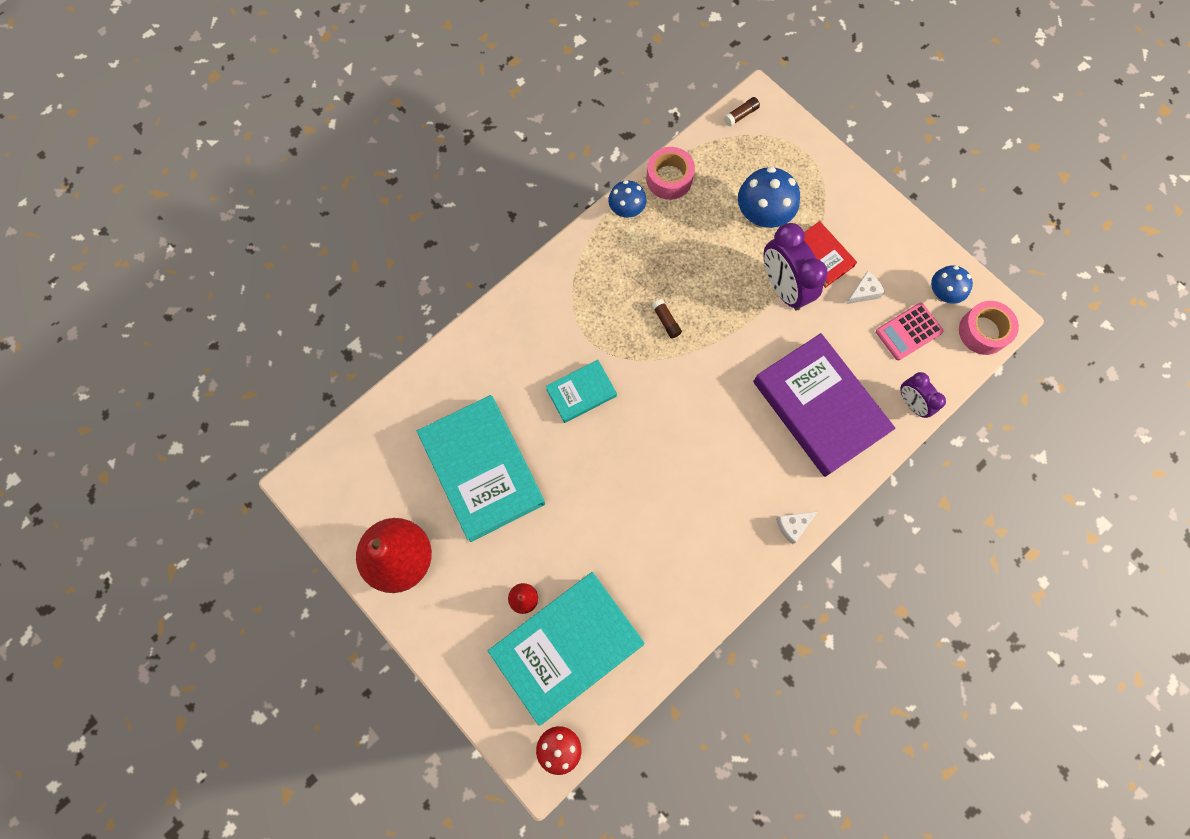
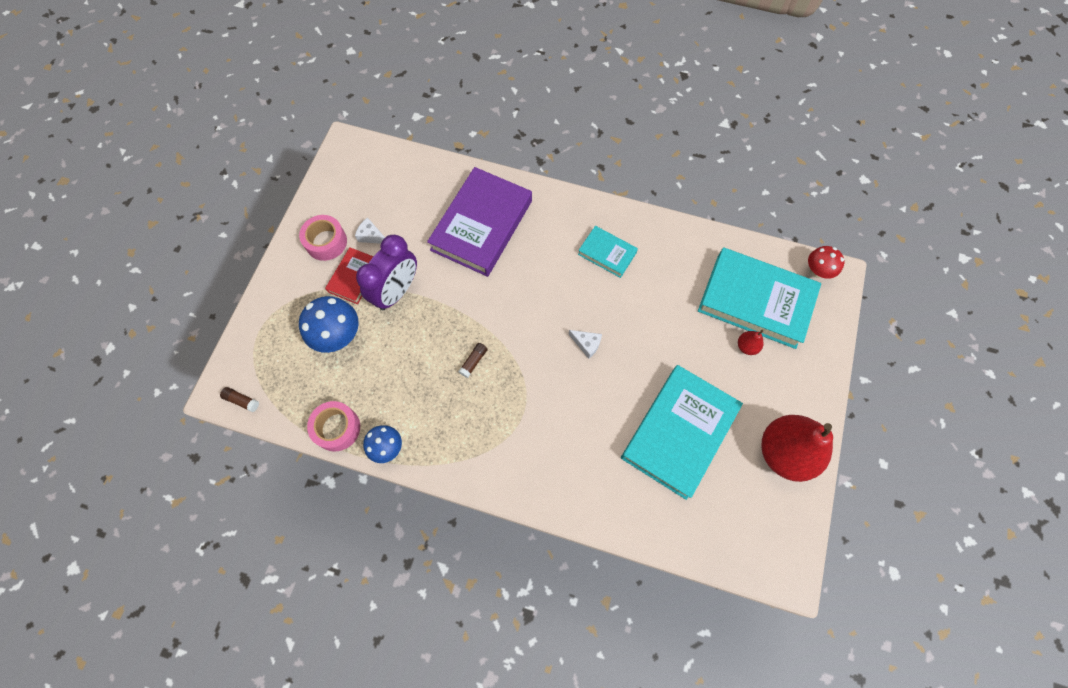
camera: 120 degrees left, 5 degrees down
turquoise book [546,360,617,423] -> turquoise book moved to [578,226,638,278]
white cheese [776,511,818,544] -> white cheese moved to [569,330,602,359]
pink calculator [876,303,944,360] -> none
purple clock [900,372,946,418] -> none
blue mushroom [931,265,973,304] -> none
pink tape [959,301,1019,355] -> pink tape moved to [299,215,347,261]

